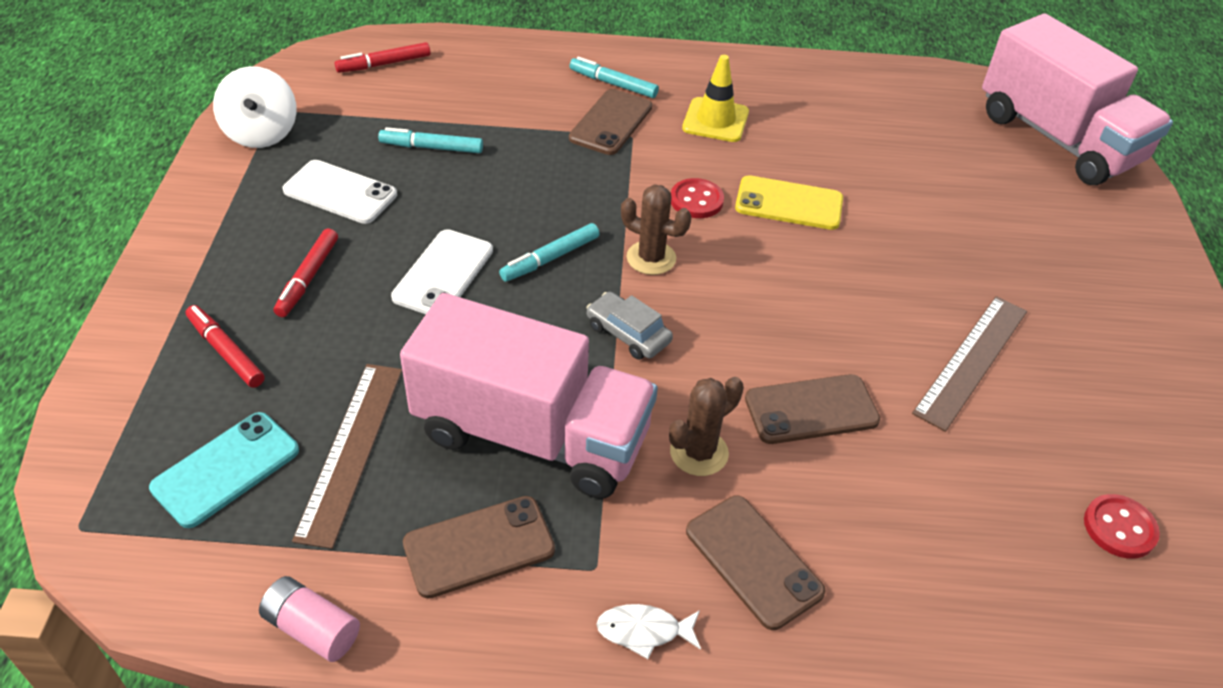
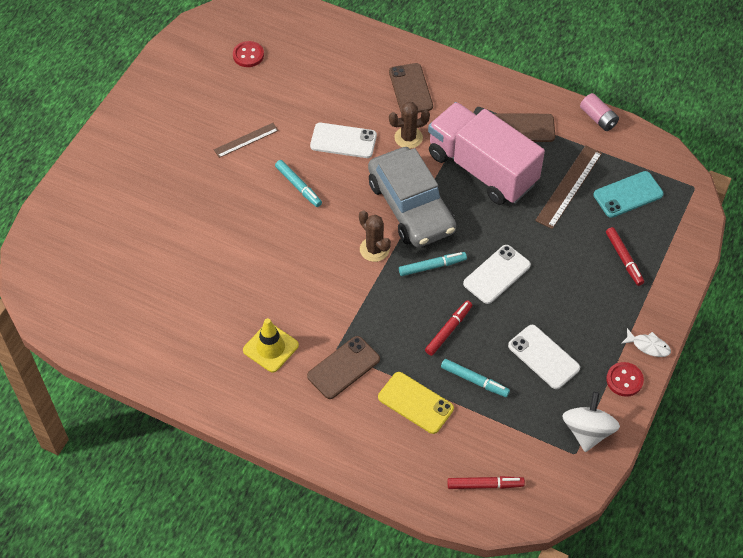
camera: 155 degrees left, 10 degrees up
red marker [274,228,338,317] -> red marker moved to [425,300,472,356]
turquoise marker [570,57,659,98] -> turquoise marker moved to [275,160,322,207]
grey car [586,292,673,360] -> grey car [368,147,456,247], size x2.30
white fish [596,604,701,659] -> white fish moved to [621,328,671,357]
red button [671,178,724,218] -> red button moved to [606,362,644,397]
yellow phone [735,175,843,230] -> yellow phone moved to [378,372,454,434]
brown phone [745,374,880,444] -> white phone [310,123,377,158]
brown ruler [912,296,1027,432] -> brown ruler [214,123,279,158], size x0.63
pink truck [982,13,1173,185] -> none

